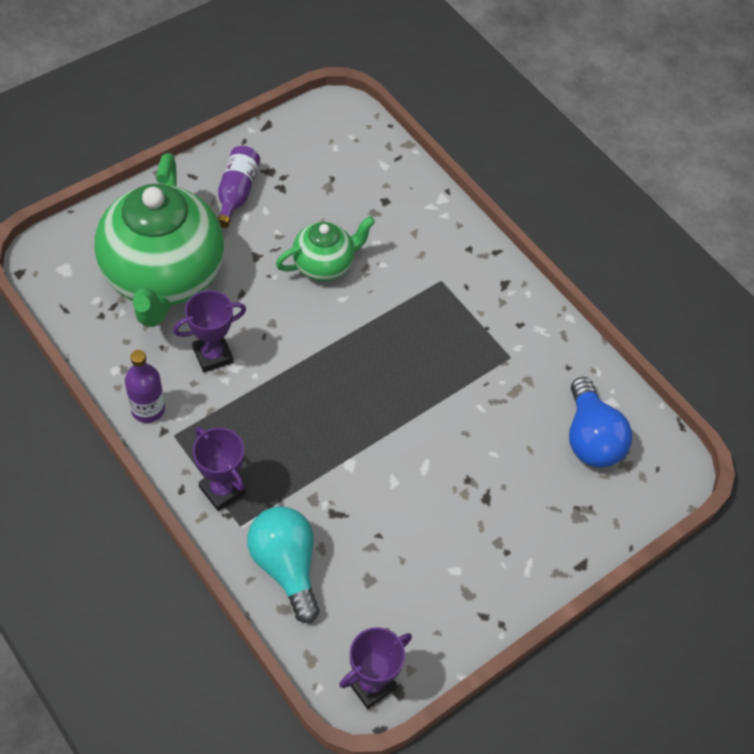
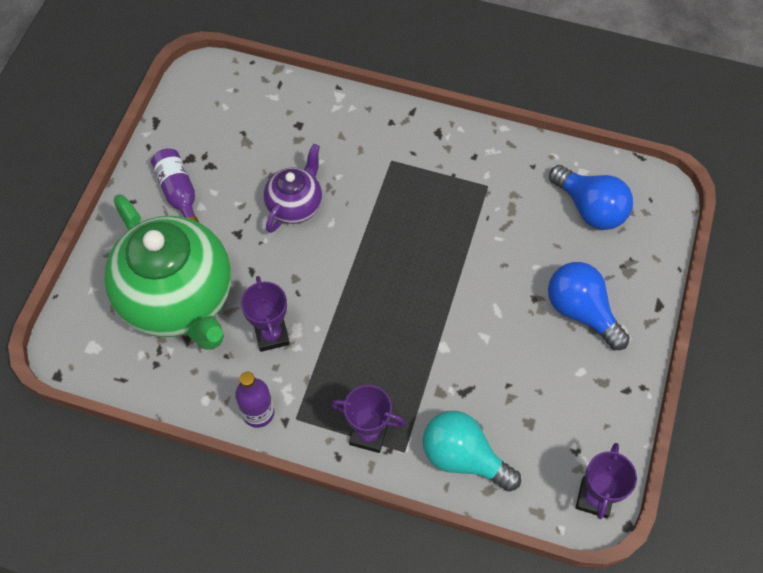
camera: 30 degrees left, 5 degrees up
purple trophy [173,290,246,373] -> purple trophy turned 45 degrees counterclockwise [241,276,290,352]
green teapot [276,216,375,281] -> purple teapot [264,144,322,233]
none -> blue light bulb [548,262,630,350]

